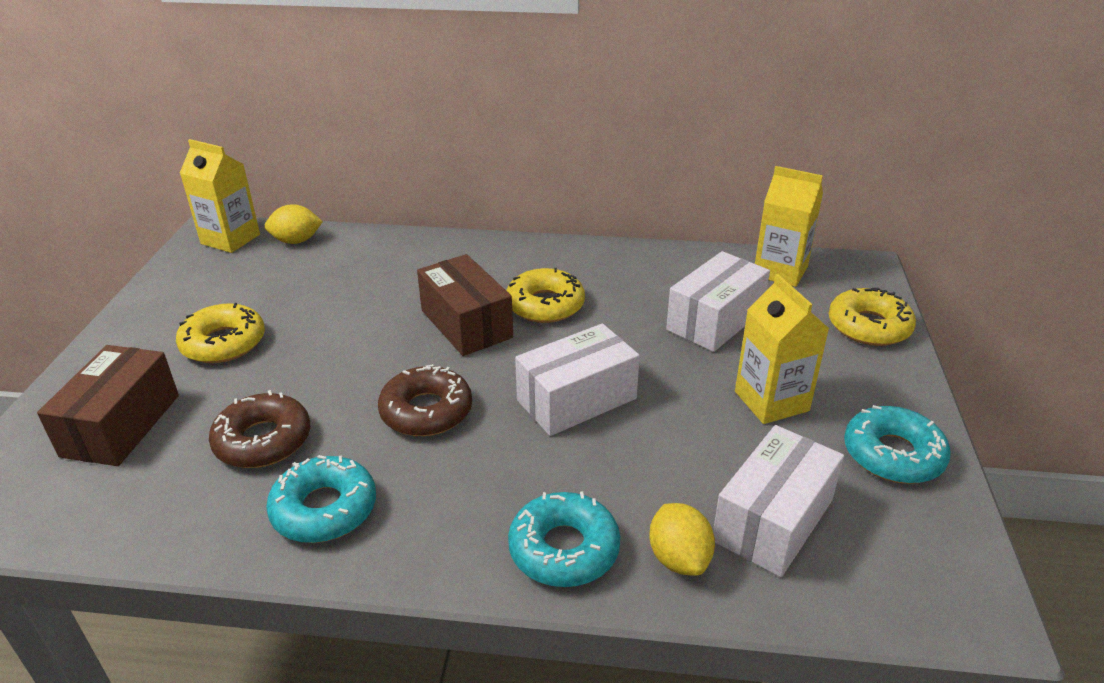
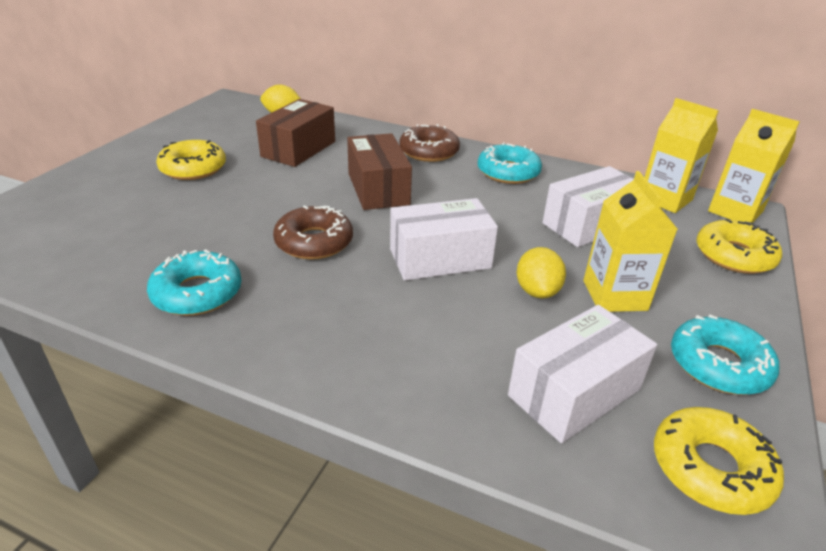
camera: 15 degrees right, 0 degrees up
brown box [37,345,179,466] -> brown box moved to [256,99,335,167]
yellow carton [180,139,260,253] -> yellow carton moved to [708,109,800,223]
brown donut [209,390,310,468] -> brown donut moved to [399,124,460,162]
yellow donut [506,268,585,323] -> yellow donut moved to [654,407,784,515]
turquoise donut [508,491,620,587] -> turquoise donut moved to [478,142,542,184]
yellow lemon [649,503,715,576] -> yellow lemon moved to [517,247,566,298]

